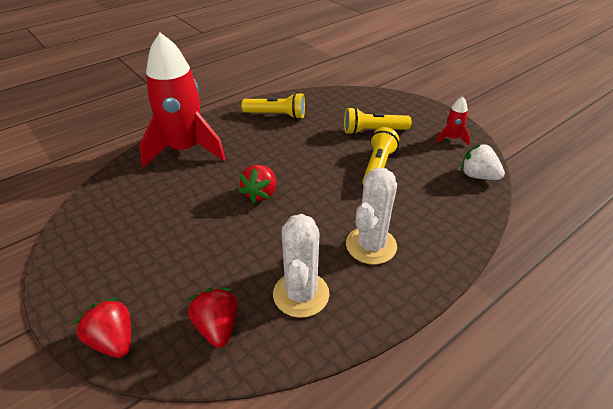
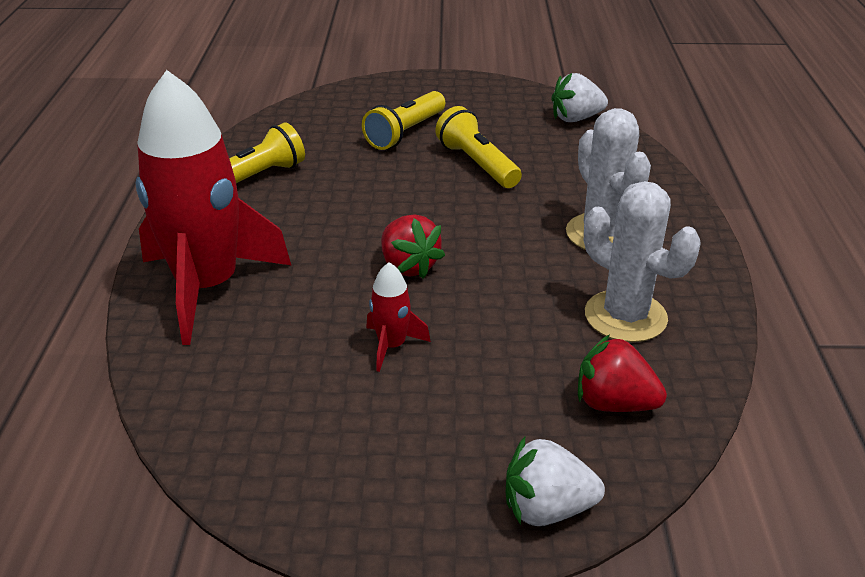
camera: 50 degrees left, 5 degrees down
red strawberry [73,297,131,358] -> white strawberry [506,437,605,526]
red rocket [436,96,470,146] -> red rocket moved to [366,262,431,372]

